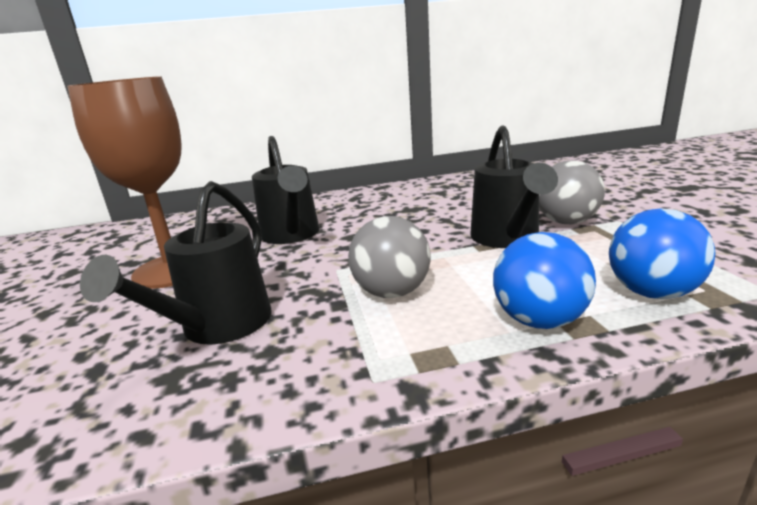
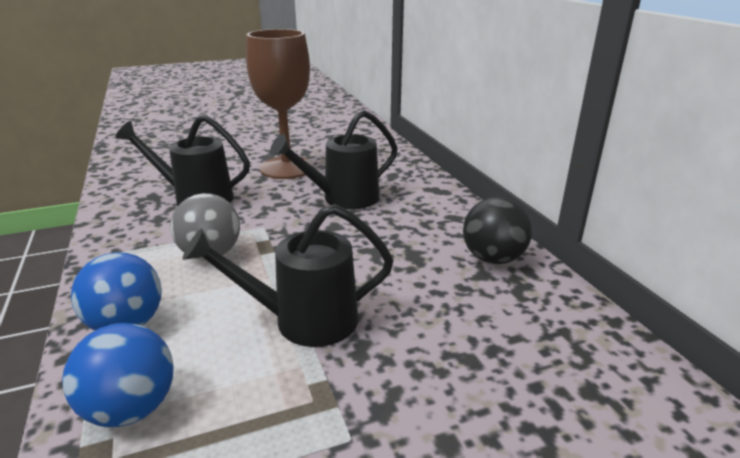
camera: 80 degrees right, 5 degrees up
grey ball [539,160,605,224] -> none
none -> black ball [463,197,532,264]

